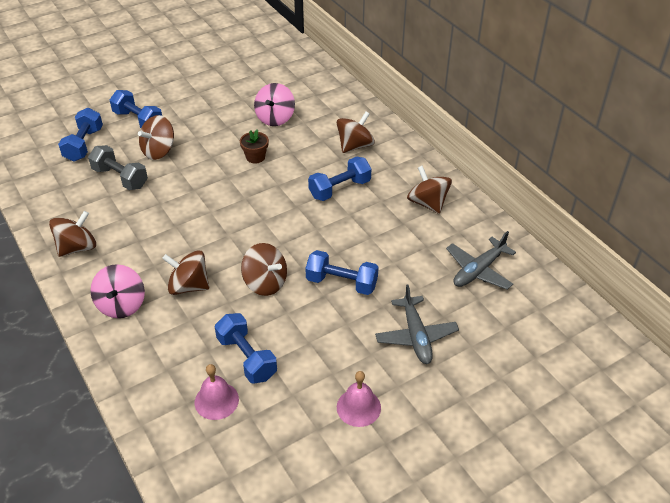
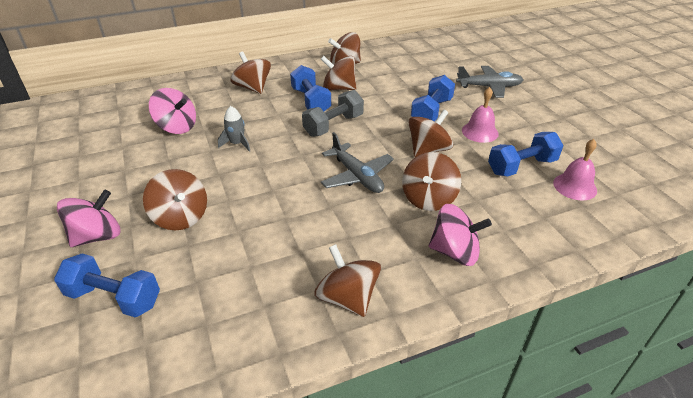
camera: 80 degrees left, 5 degrees down
grey dumbbell [88,145,148,190] -> grey dumbbell moved to [302,90,364,137]
blue dumbbell [110,90,162,128] -> pink spinning top [57,190,120,247]
brown flower pot [240,129,269,164] -> grey rocket [218,106,250,152]
pink bell [337,371,381,427] -> pink bell moved to [462,87,499,143]
grey plane [446,231,516,290] -> grey plane moved to [321,132,394,193]
none -> brown spinning top [321,56,356,91]

